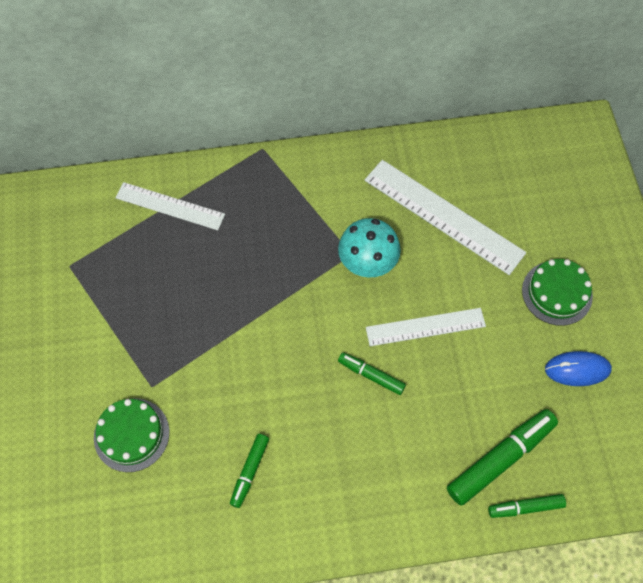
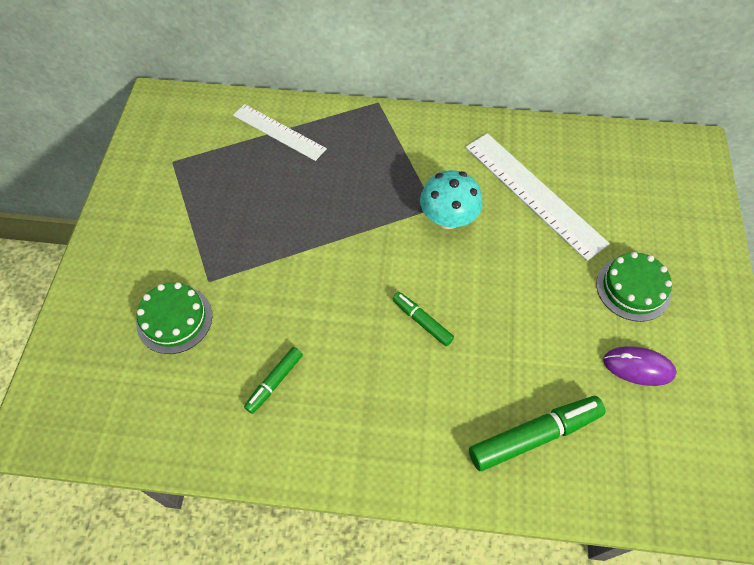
camera: 15 degrees right, 5 degrees down
white ruler [366,308,486,346] -> none
green marker [488,494,566,518] -> none
blue mouse [545,351,612,386] -> purple mouse [603,346,677,386]

